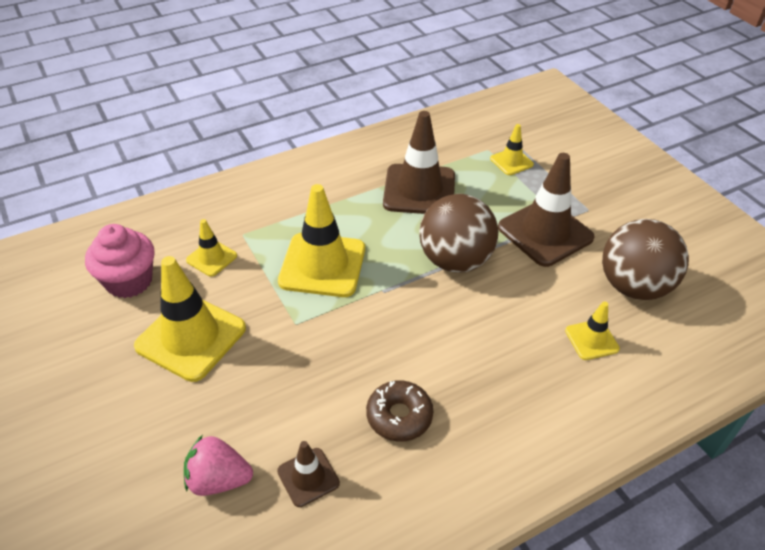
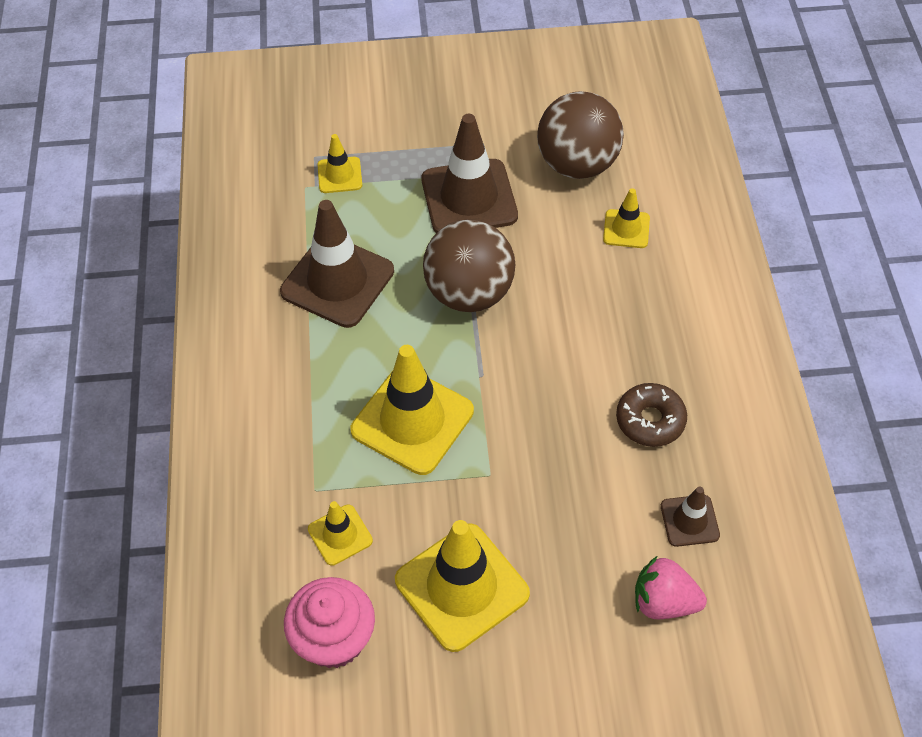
camera: 65 degrees left, 10 degrees up
pink strawberry [184,435,253,496] -> pink strawberry turned 75 degrees clockwise [635,556,707,619]

